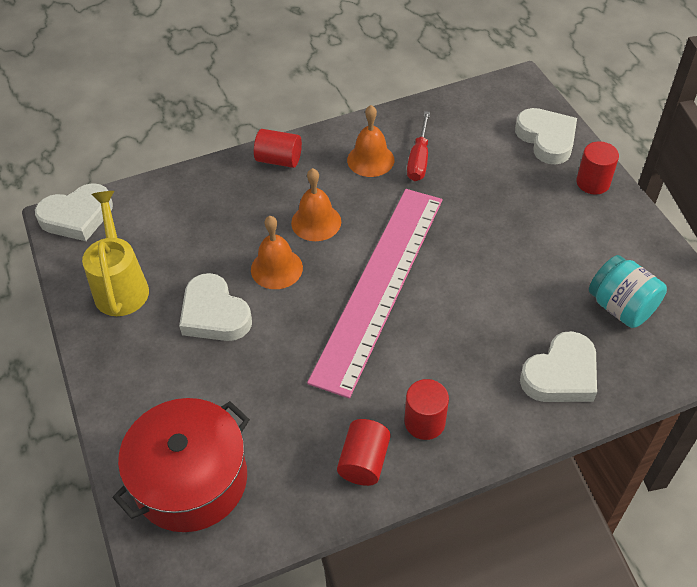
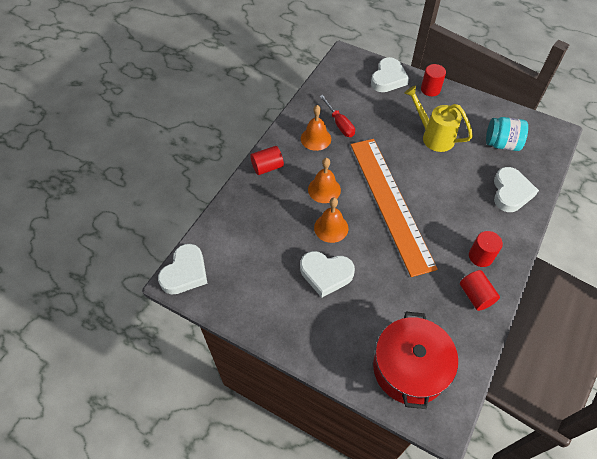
camera: 40 degrees left, 5 degrees up
yellow watering can [82,191,149,316] -> yellow watering can moved to [404,85,473,152]
pink ruler [307,189,443,398] -> orange ruler [351,139,438,277]
white heart [515,108,577,164] -> white heart turned 90 degrees clockwise [371,57,409,92]

